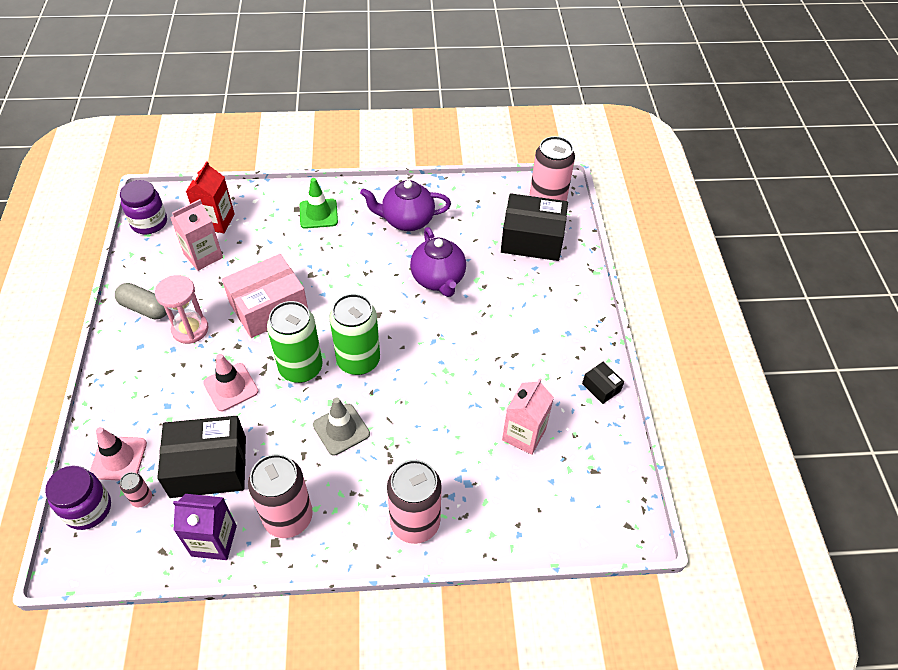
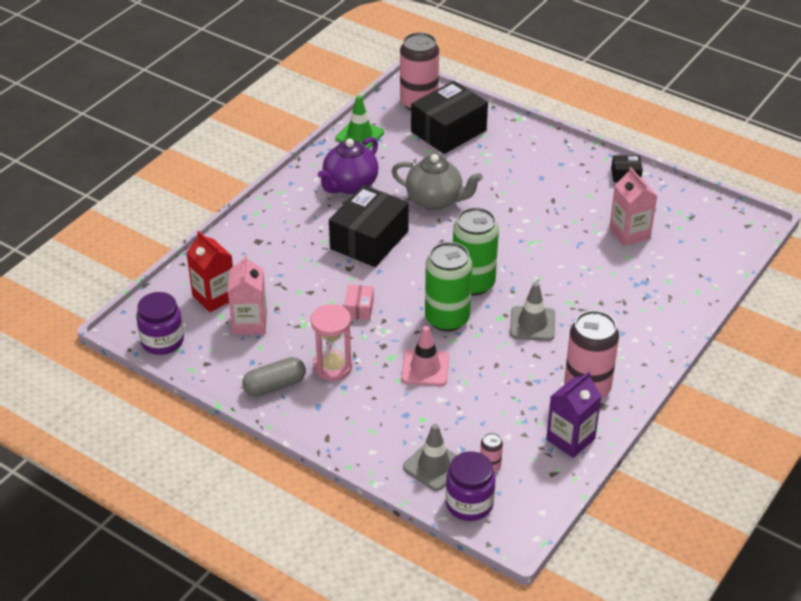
camera: 50 degrees left, 10 degrees down
pink traffic cone [90,427,147,481] -> grey traffic cone [403,424,457,491]
black box [157,416,246,498] -> black box moved to [329,185,409,267]
pink box [222,254,308,338] -> pink box [344,285,374,320], size x0.45
green traffic cone [300,178,338,229] -> green traffic cone moved to [336,95,384,149]
pink can [387,460,442,544] -> none
purple teapot [410,227,466,297] -> grey teapot [391,154,483,210]

